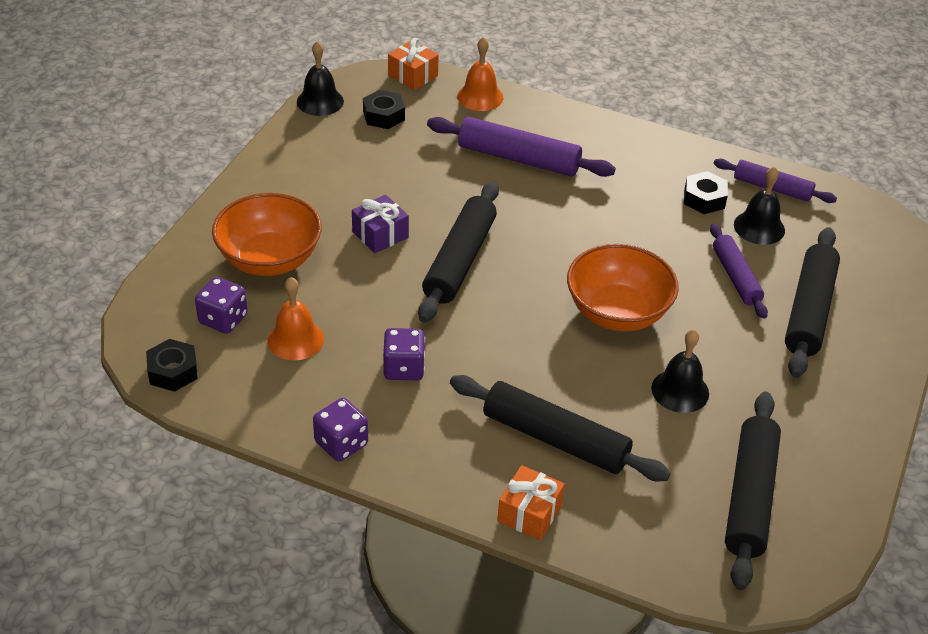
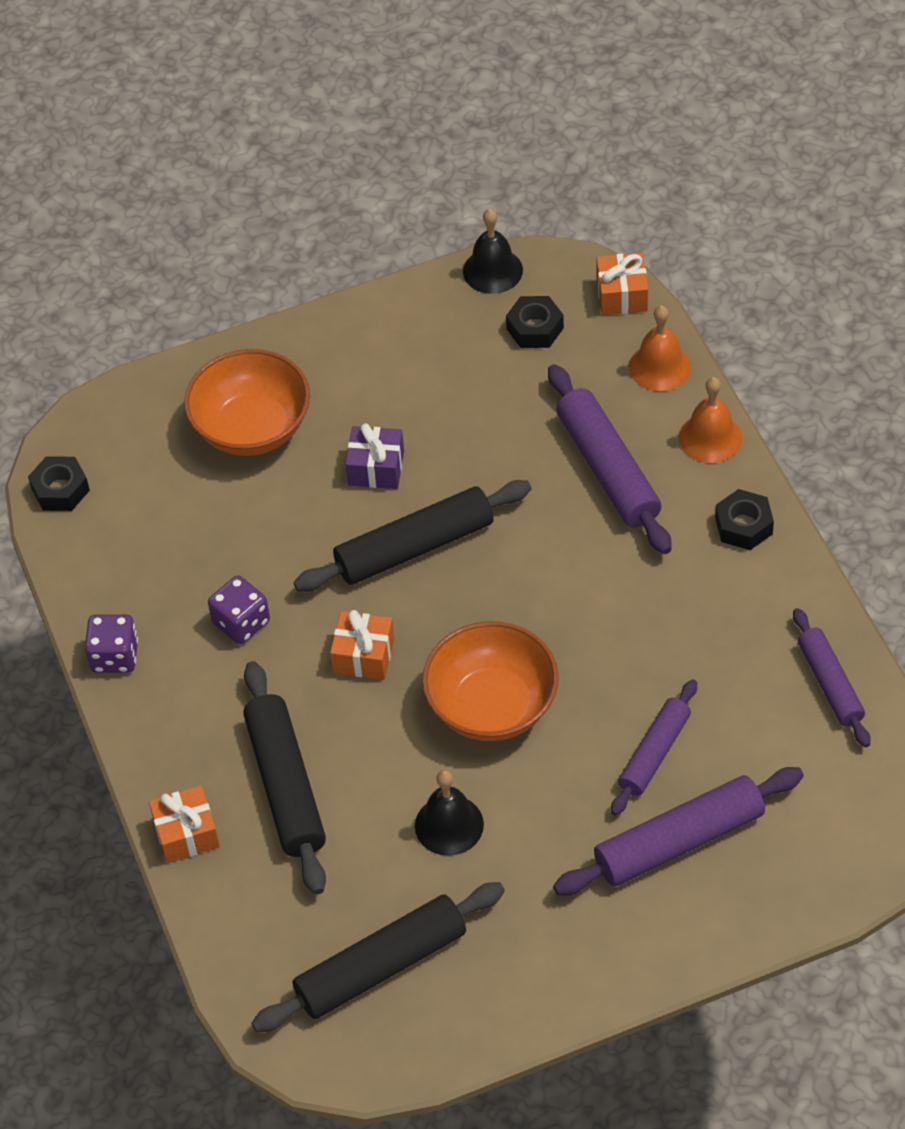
camera: 50 degrees right, 10 degrees up
purple dice [195,277,247,334] -> none
orange bell [267,277,324,360] -> orange bell moved to [679,377,742,463]
black nut [684,171,728,214] -> black nut moved to [715,489,774,550]
black bell [734,166,785,245] -> none
black rolling pin [785,227,840,378] -> purple rolling pin [553,767,804,895]
none -> orange gift [330,610,395,680]

